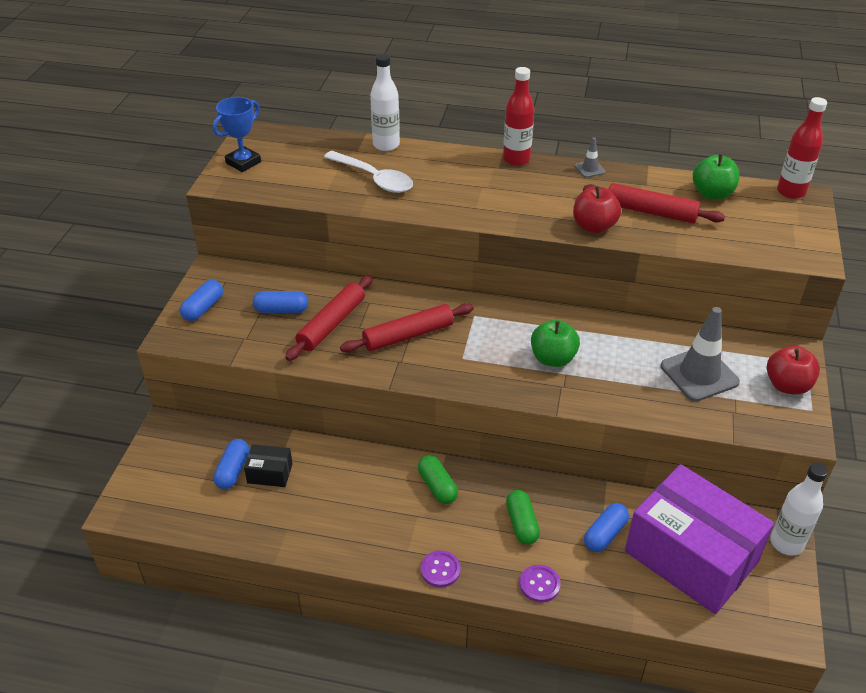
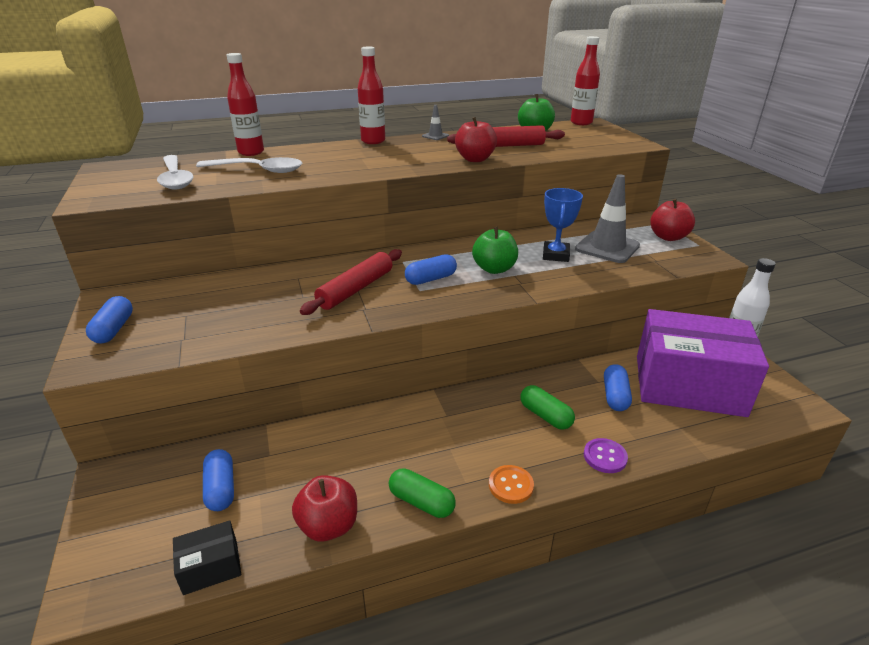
camera: 30 degrees left, 10 degrees down
blue trophy [213,97,261,172] -> blue trophy moved to [543,188,583,262]
black box [244,444,293,487] -> black box moved to [173,520,241,595]
blue capsule [253,291,308,313] -> blue capsule moved to [405,254,457,285]
red rolling pin [285,275,373,361] -> none
white bottle [370,54,400,151] -> red bottle [227,53,264,156]
green capsule [418,455,458,504] -> green capsule moved to [389,468,456,518]
purple button [420,550,461,588] -> orange button [489,465,534,504]
none -> white spoon [157,155,194,190]
none -> red apple [292,475,357,542]

